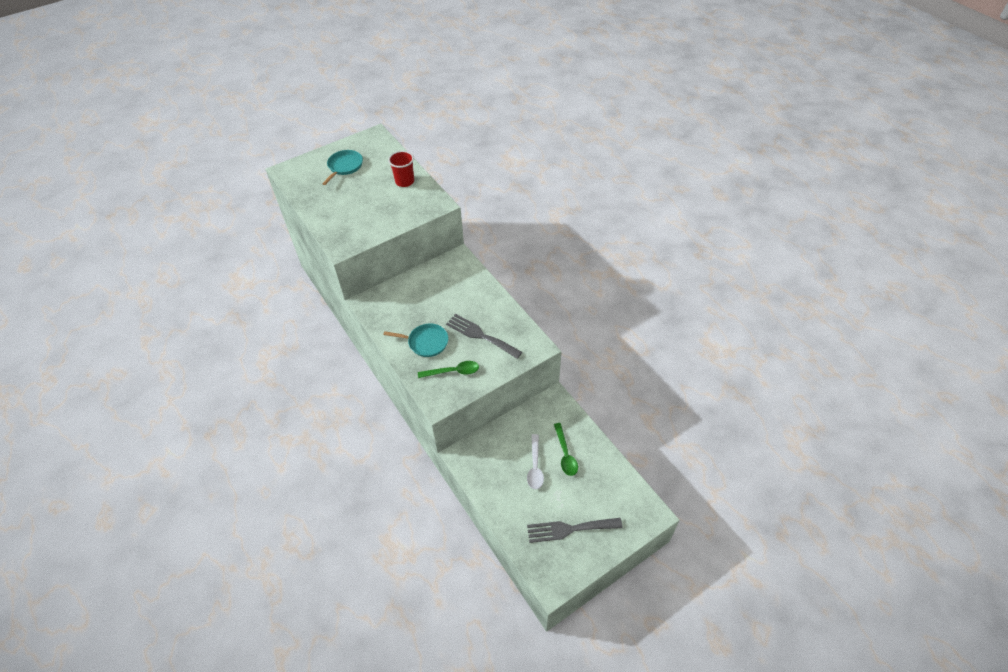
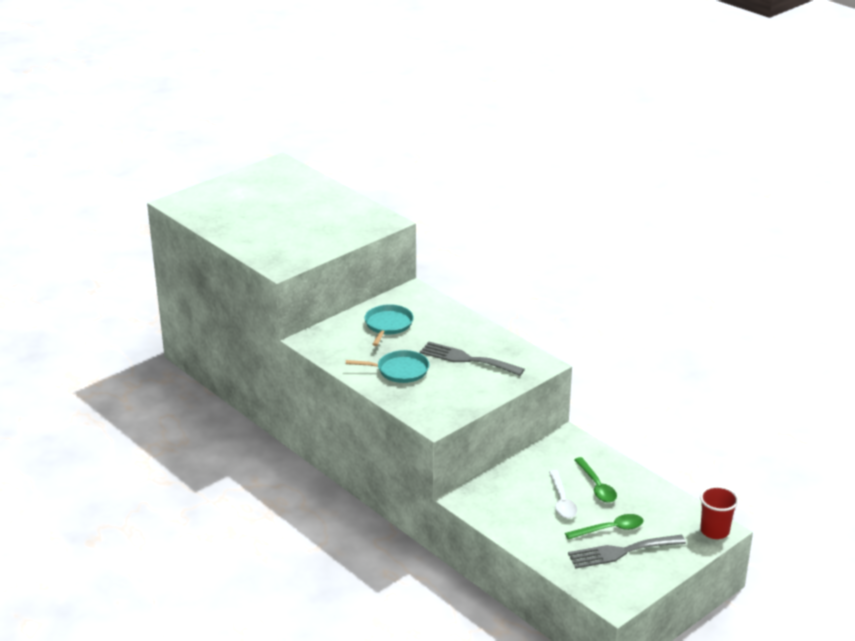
camera: 10 degrees left, 20 degrees down
turquoise pan [322,150,363,185] -> turquoise pan moved to [364,304,414,346]
red cup [388,151,414,187] -> red cup moved to [700,486,739,539]
green spoon [418,361,479,378] -> green spoon moved to [565,514,644,539]

